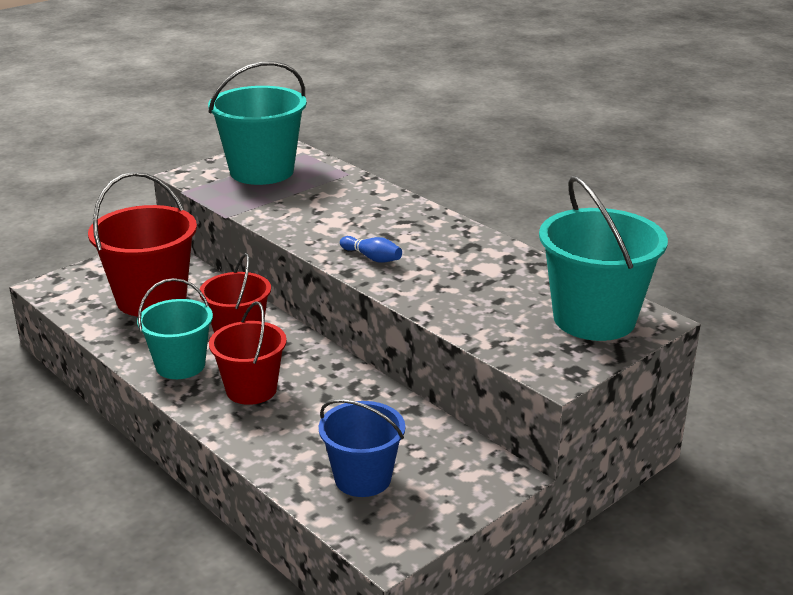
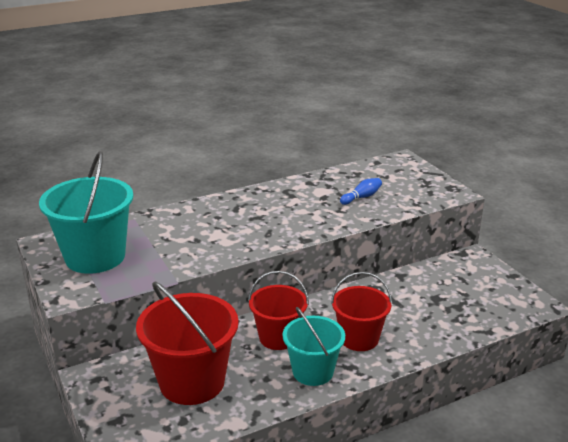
camera: 75 degrees left, 0 degrees up
blue bucket [319,399,405,497] -> none
blue bowling pin [340,236,402,263] -> blue bowling pin moved to [340,178,382,205]
turquoise bucket [539,176,668,341] -> none

